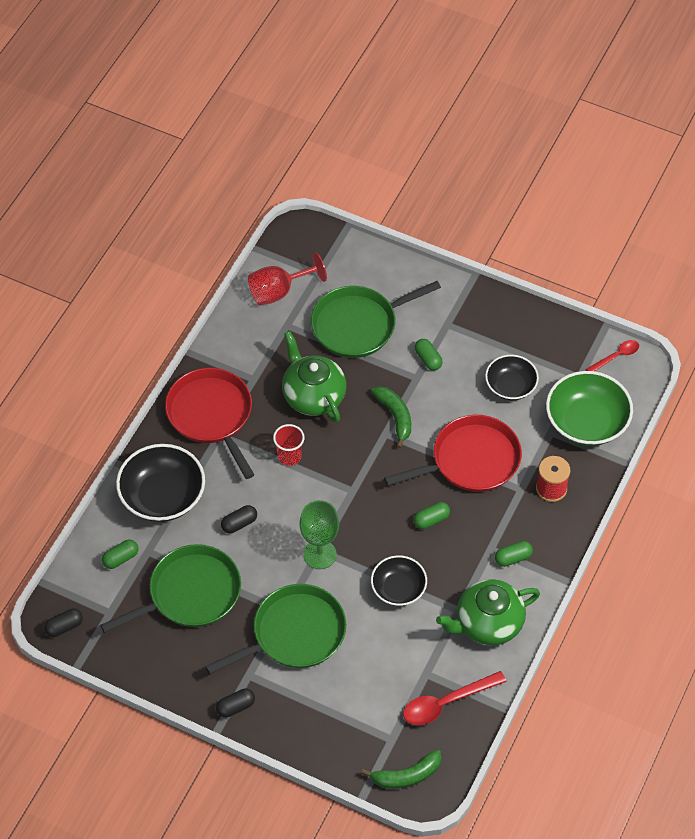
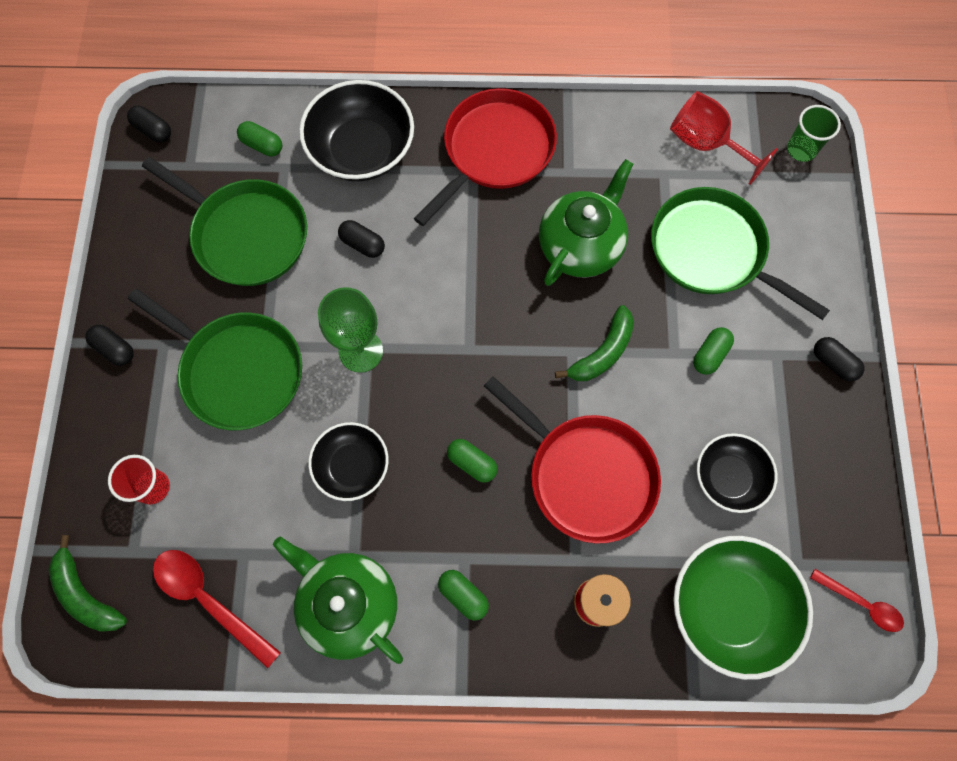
camera: 65 degrees right, 15 degrees up
red cup [273,424,305,466] -> red cup moved to [108,455,170,504]
none -> green cup [787,105,841,162]
none -> black capsule [814,337,865,381]

